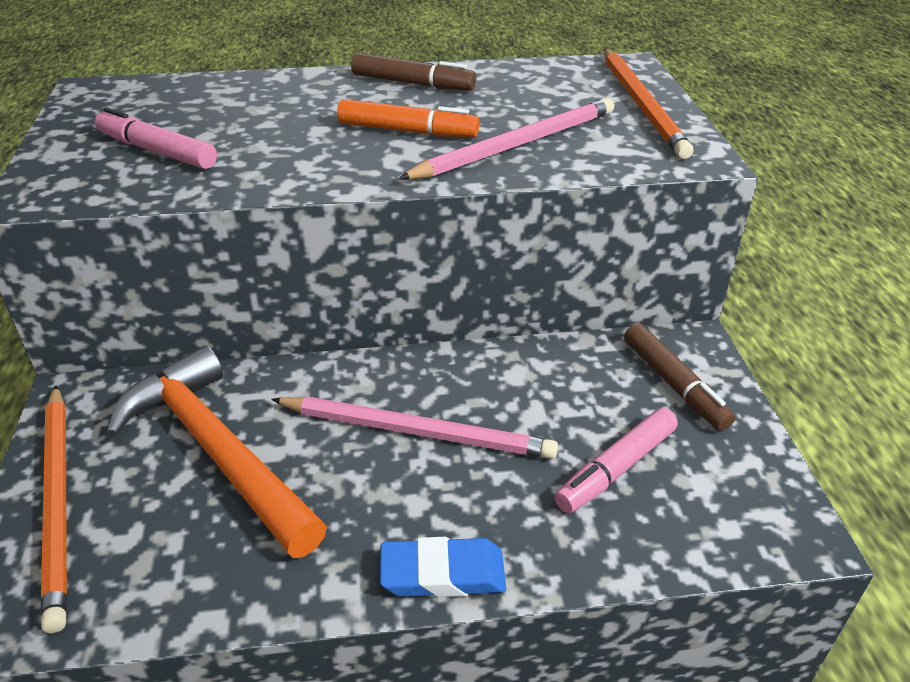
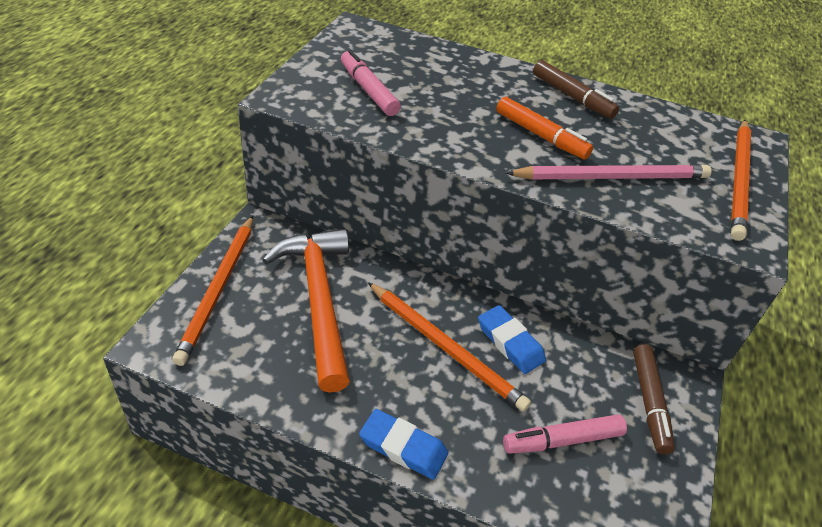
camera: 25 degrees right, 5 degrees up
pink pencil [271,396,558,459] -> orange pencil [368,282,531,412]
none -> blue eraser [478,305,546,374]

